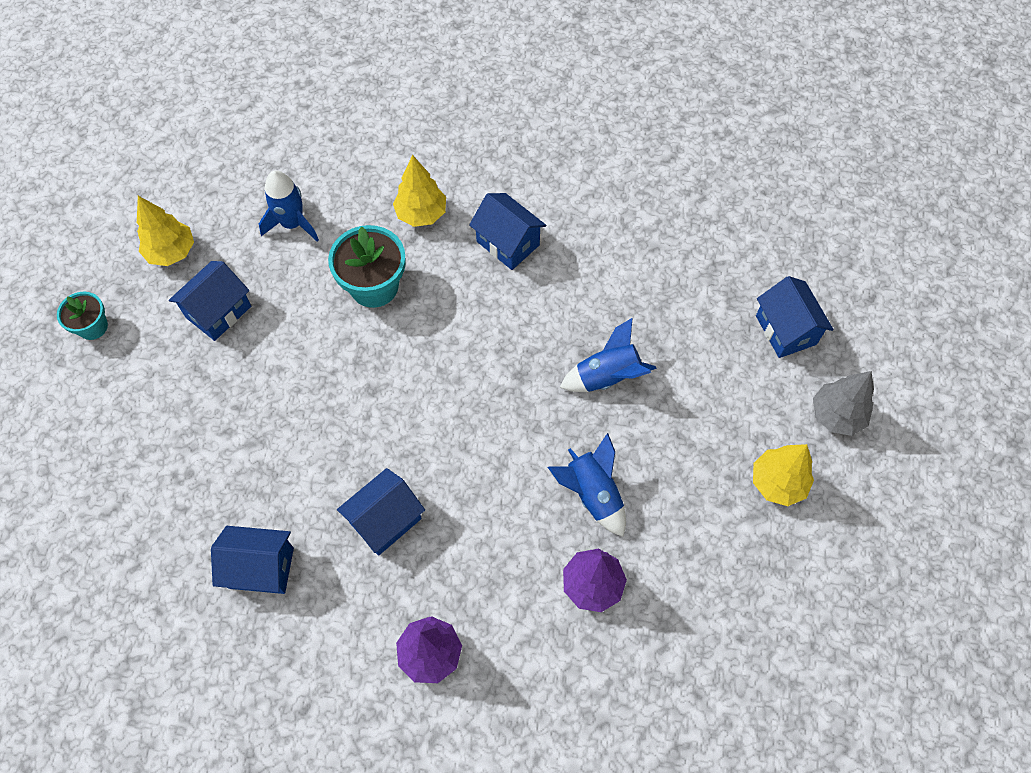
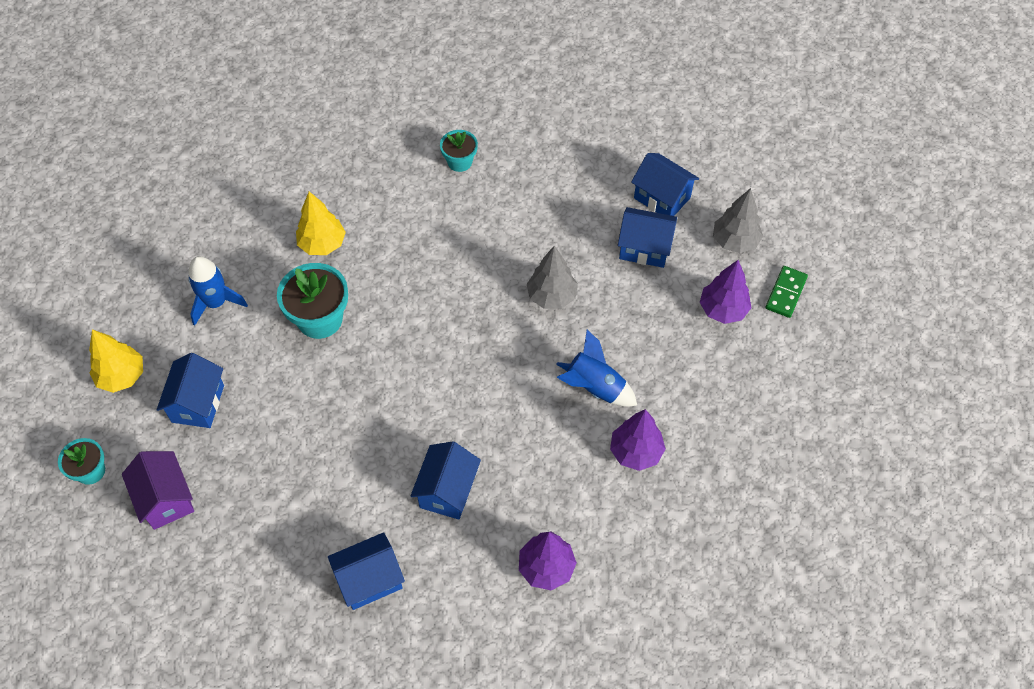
camera: 30 degrees left, 5 degrees down
blue house [469,193,546,270] -> blue house moved to [618,207,677,268]
blue rocket [560,318,657,392] -> grey tree [527,246,578,309]
yellow tree [753,444,814,506] -> purple tree [700,260,751,324]
none -> purple house [122,451,194,530]
none -> turquoise flower pot [440,130,478,172]
none -> green domino [766,266,808,318]

